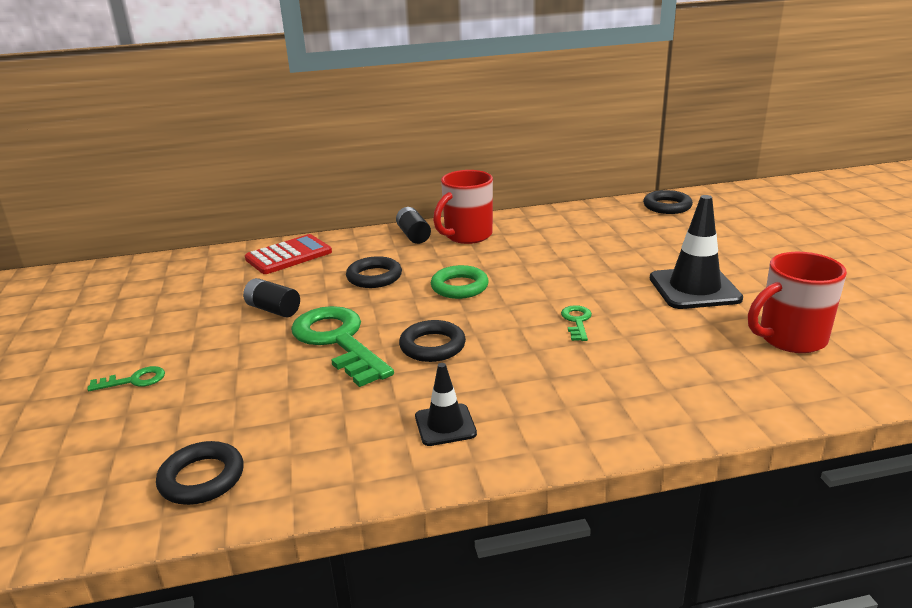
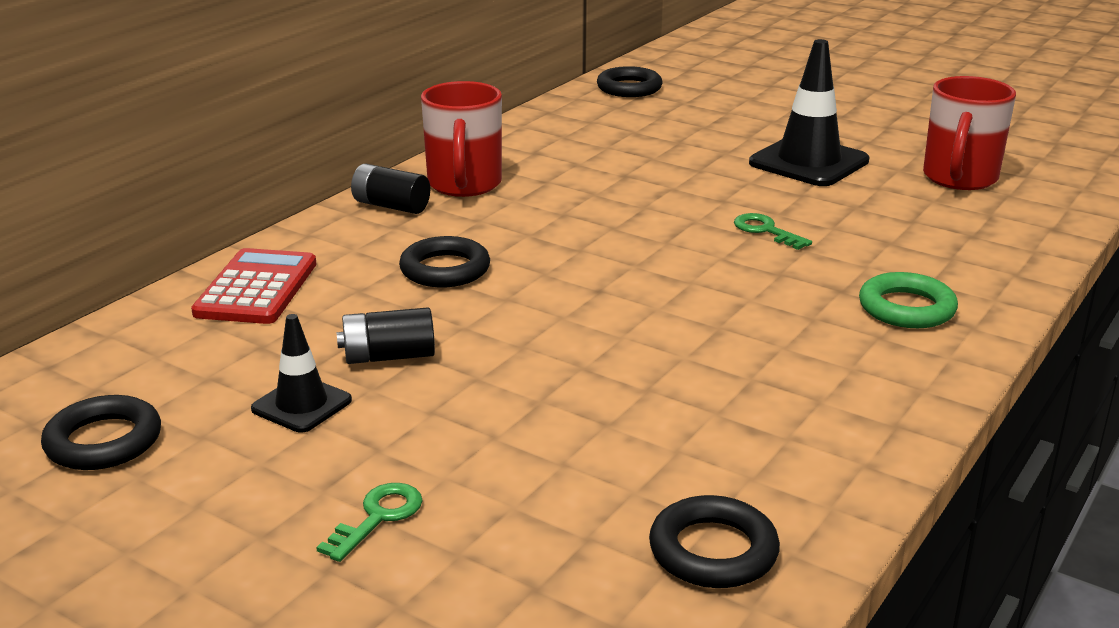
camera: 45 degrees left, 0 degrees up
green key [291,306,394,387] -> none
black ring [399,320,466,362] -> black ring moved to [41,395,161,470]
black traffic cone [415,363,477,446] -> black traffic cone moved to [251,314,352,432]
green ring [431,265,489,299] -> green ring moved to [859,272,958,328]

